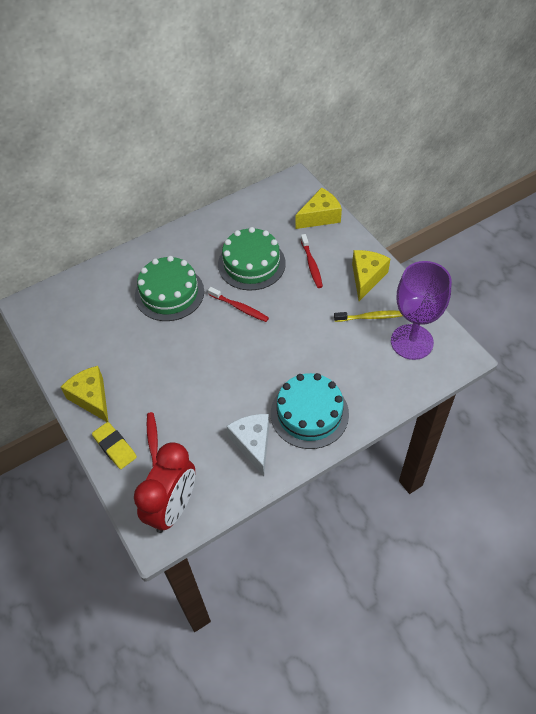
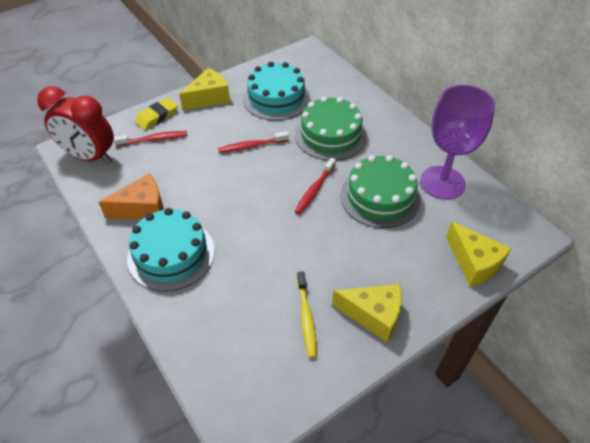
camera: 85 degrees right, 5 degrees down
white cheese [226,414,269,476] -> orange cheese [99,173,163,219]
red toothbrush [301,234,323,288] -> red toothbrush moved to [218,131,289,153]
purple goblet [391,261,452,360] -> purple goblet moved to [420,85,495,200]
none -> turquoise cake [243,62,310,121]

